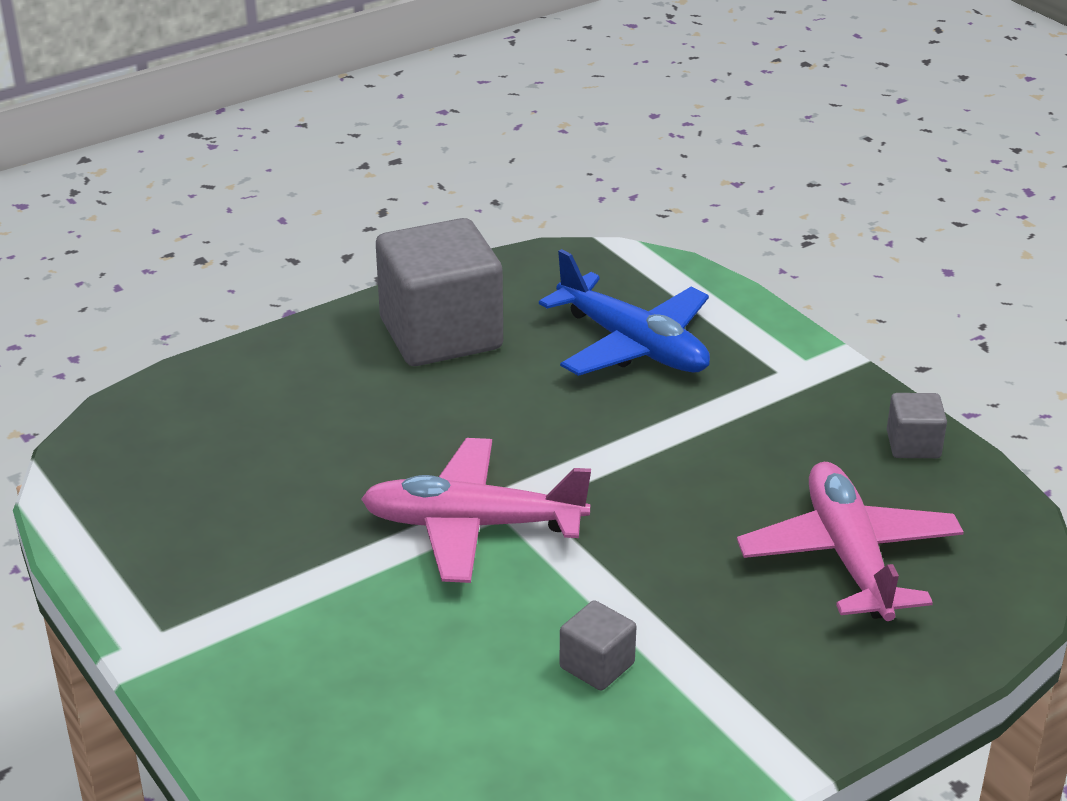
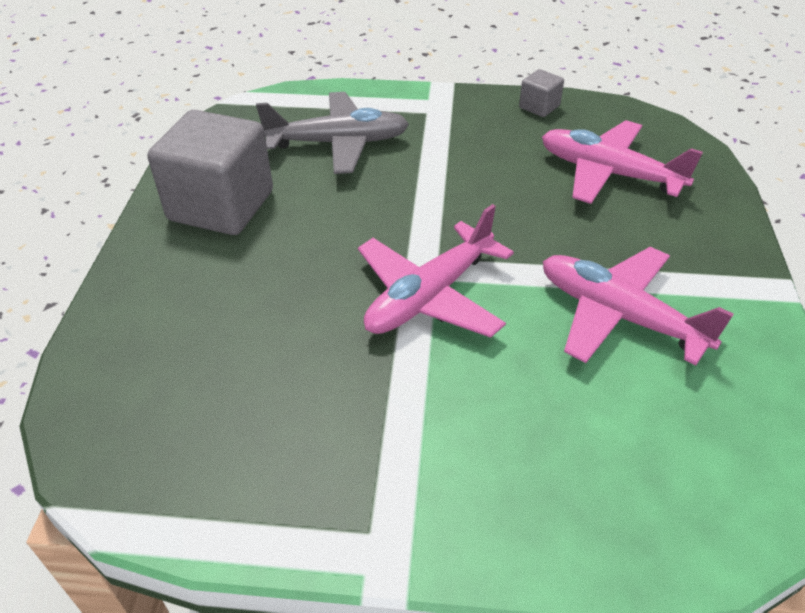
camera: 50 degrees left, 10 degrees up
blue plane [539,249,710,376] -> grey plane [256,92,409,174]
grey cube [559,600,636,690] -> pink plane [543,247,734,366]

